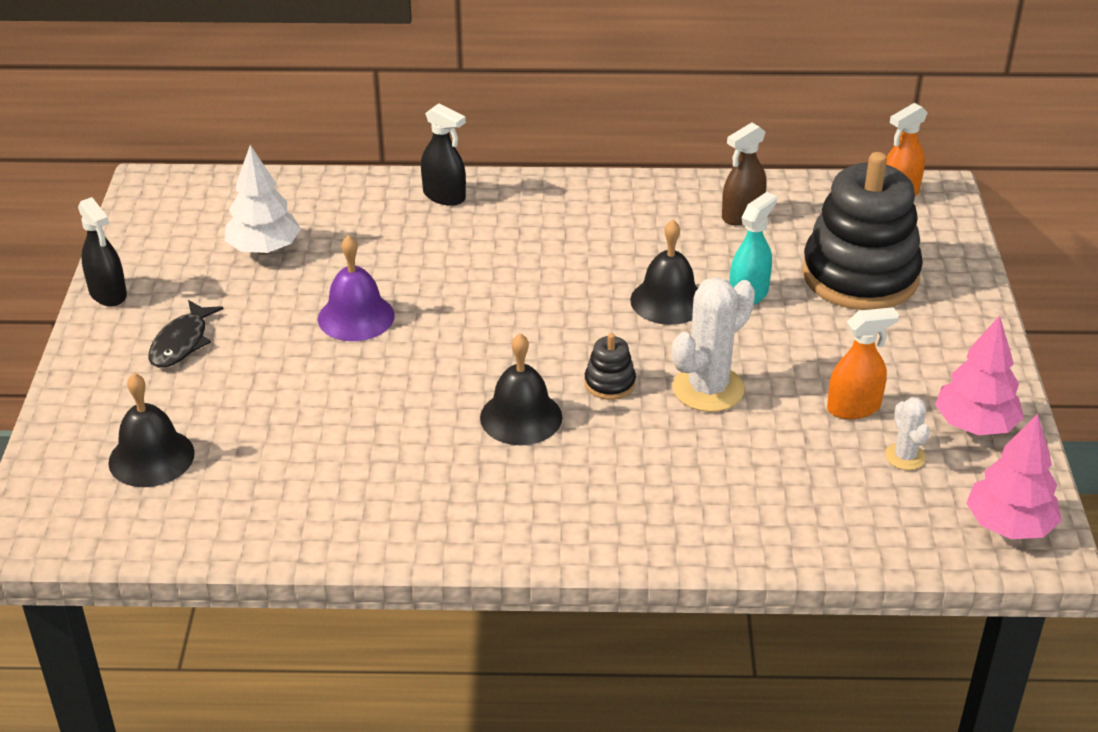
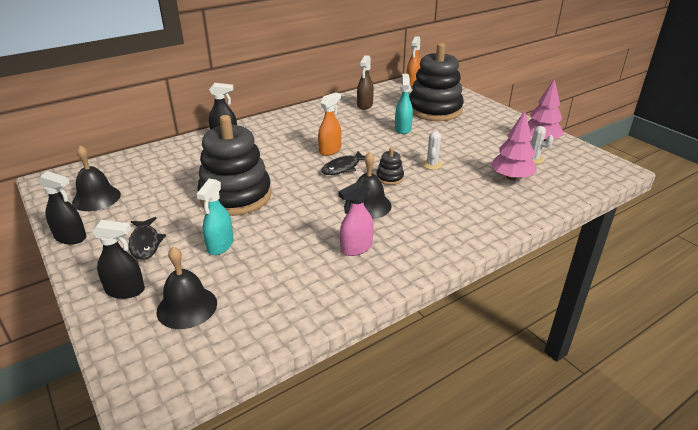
camera: 35 degrees left, 5 degrees down
white tree [225,145,301,254] -> none
purple bell [318,235,395,341] -> black stacking toy [197,115,272,216]
black bell [630,220,698,325] -> black bell moved to [72,145,121,211]
white cactus [672,277,755,412] -> white cactus [422,131,442,170], size x0.53
orange spray bottle [827,307,899,419] -> orange spray bottle moved to [318,92,342,156]
pink tree [966,414,1062,539] -> pink tree moved to [491,111,537,180]
none -> black spray bottle [91,220,145,299]
none -> turquoise spray bottle [196,179,234,255]
none -> black fish [321,151,365,175]
none -> pink spray bottle [338,181,374,256]

